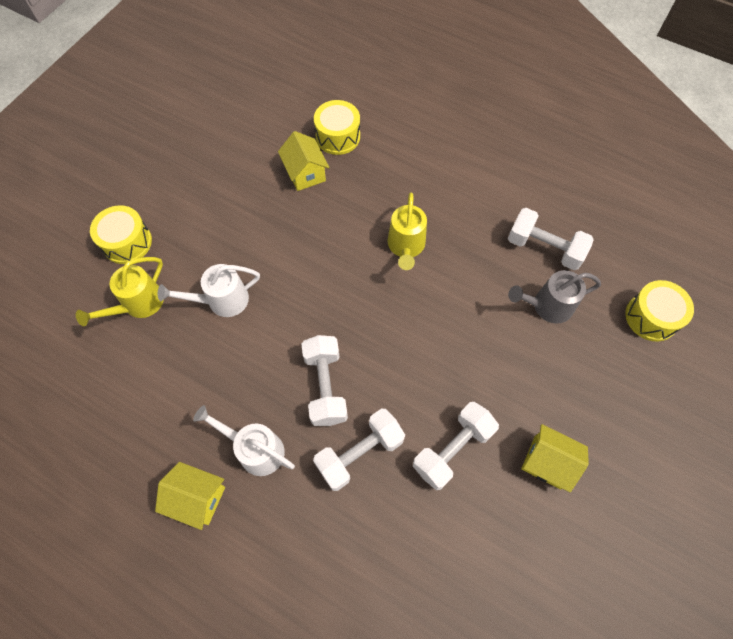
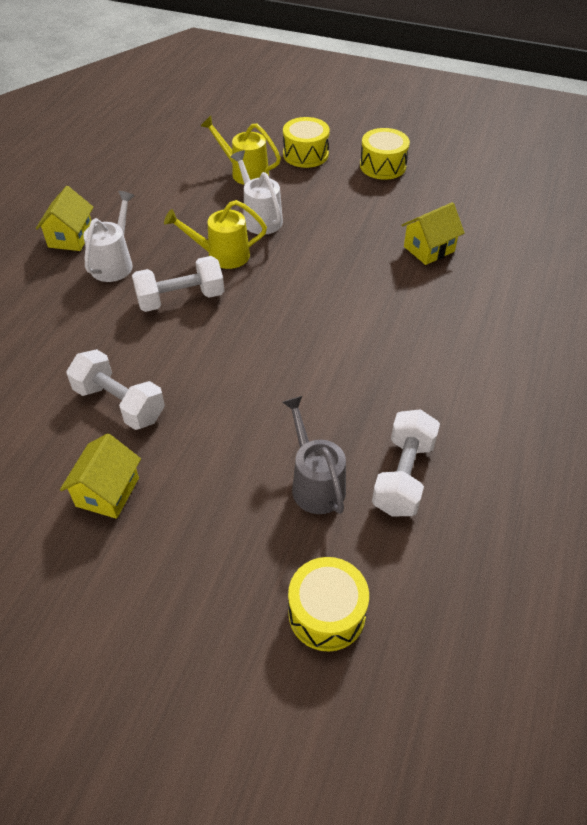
camera: 80 degrees right, 15 degrees down
white dumbbell [313,408,405,491] -> none
yellow drum [314,100,360,155] -> yellow drum moved to [360,128,410,180]
yellow watering can [388,192,427,270] -> yellow watering can moved to [164,200,267,269]

